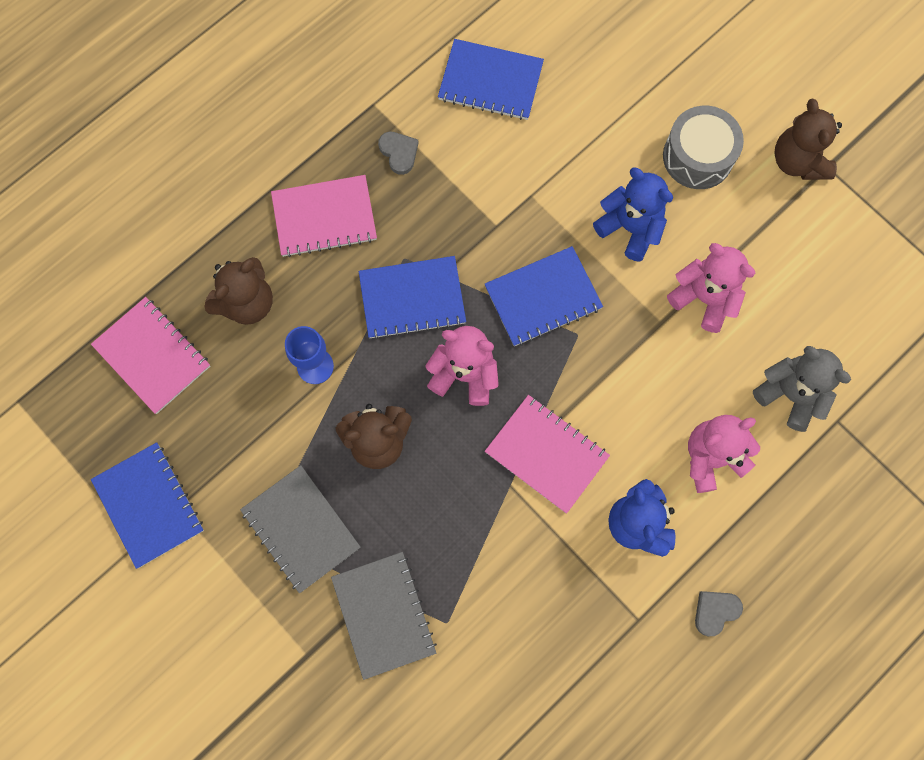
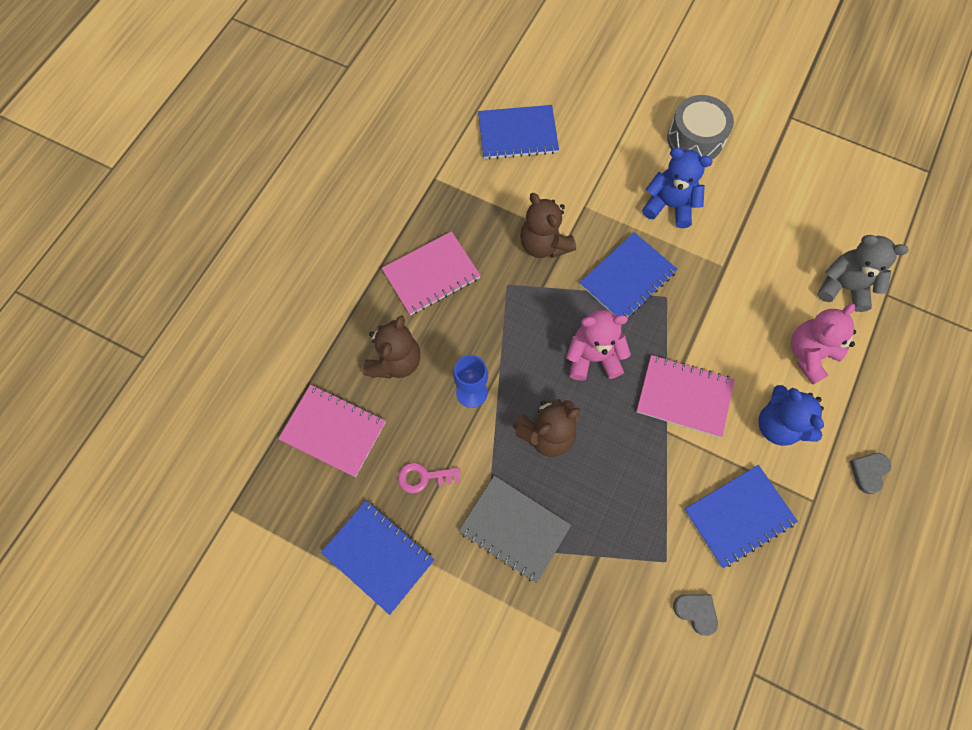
camera: 20 degrees left, 5 degrees down
grey notebook [331,552,437,680] -> none
blue notebook [359,256,466,339] -> blue notebook moved to [684,465,798,568]
grey heart [378,131,419,175] -> grey heart moved to [673,594,718,636]
pink teddy bear [667,243,755,333] -> none
brown teddy bear [774,98,842,180] -> brown teddy bear moved to [520,193,576,258]
none -> pink key [398,462,461,494]

